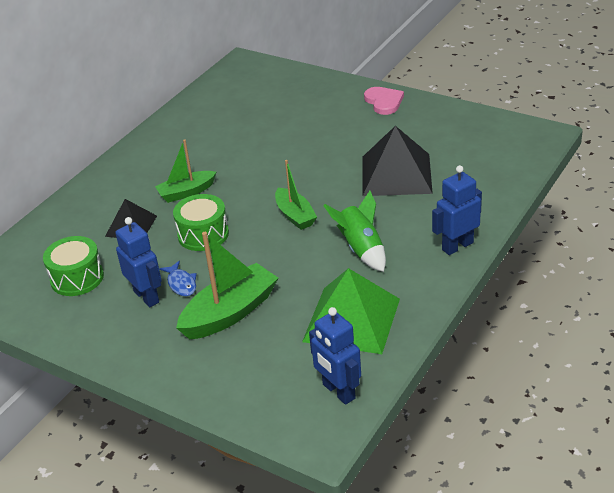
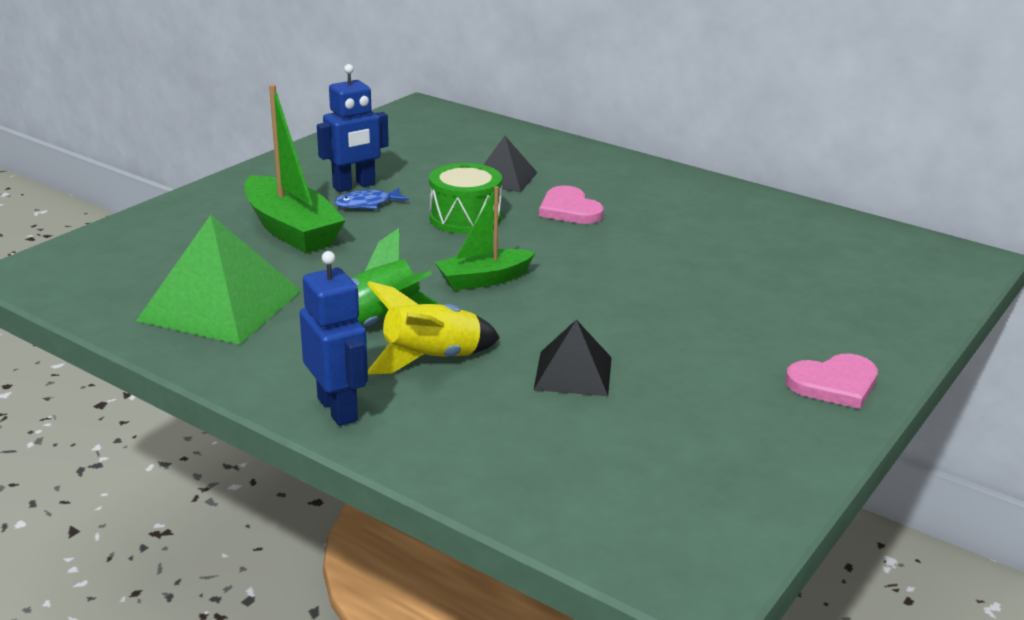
camera: 90 degrees right, 10 degrees down
green drum [43,236,104,296] -> none
green boat [155,139,216,203] -> pink heart [539,186,604,224]
blue robot [309,307,361,405] -> none
black pyramid [362,126,433,196] -> black pyramid [534,320,612,396], size x0.57
none -> yellow rocket [367,281,500,374]

